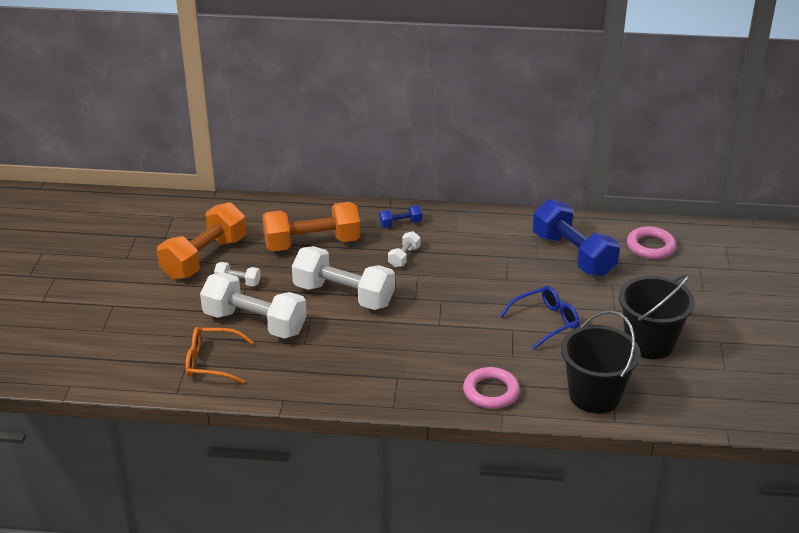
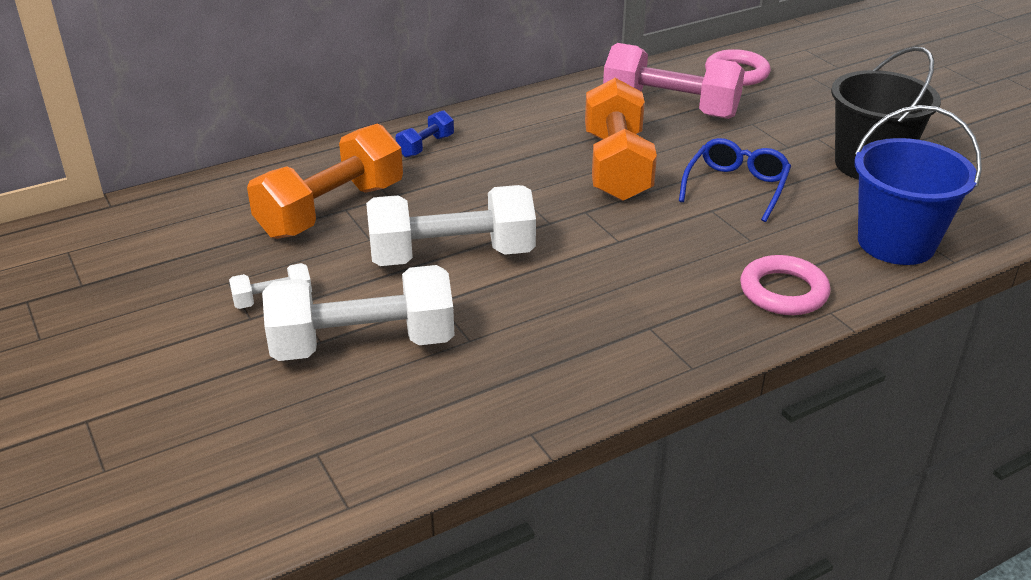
camera: 35 degrees left, 0 degrees up
orange dumbbell [157,202,246,280] -> orange dumbbell moved to [585,78,657,201]
orange glasses [185,327,254,384] -> none
white dumbbell [388,231,420,268] -> none
blue dumbbell [533,199,620,276] -> pink dumbbell [603,43,745,119]
black bucket [561,310,641,413] -> blue bucket [855,105,982,265]

